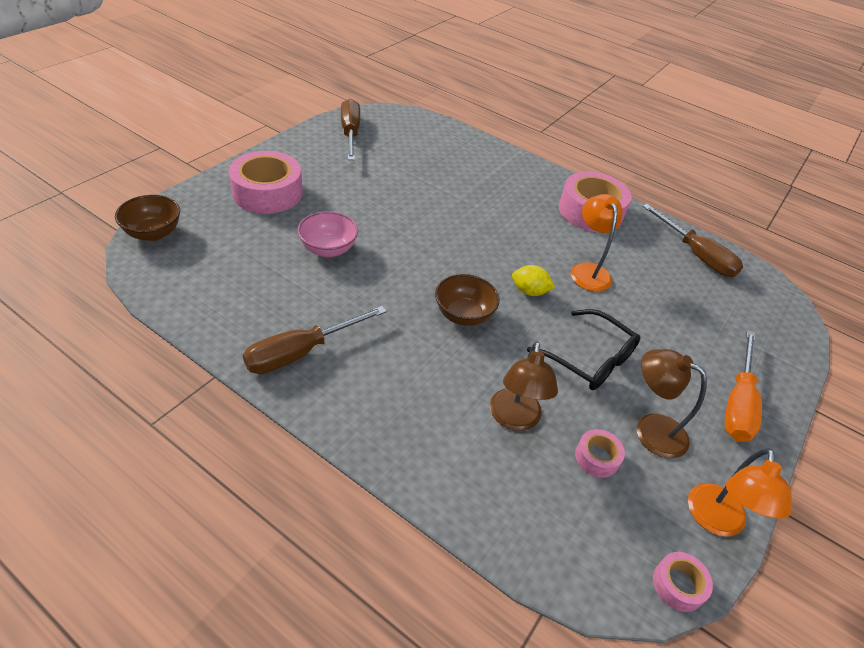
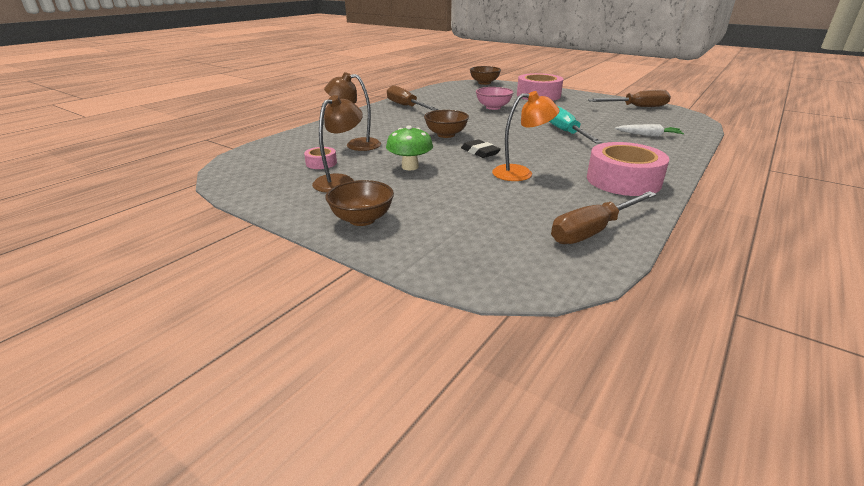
camera: 95 degrees right, 15 degrees down
yellow lemon [512,265,555,296] -> black eraser [461,139,501,158]
black glasses [527,309,640,390] -> green mushroom [386,125,433,170]
pink tape [653,552,713,612] -> none
orange lamp [688,448,792,537] -> none
orange screwdriver [724,330,762,442] -> brown bowl [325,180,394,226]
none -> turquoise screwdriver [549,106,602,144]
none -> white carrot [615,124,684,137]

